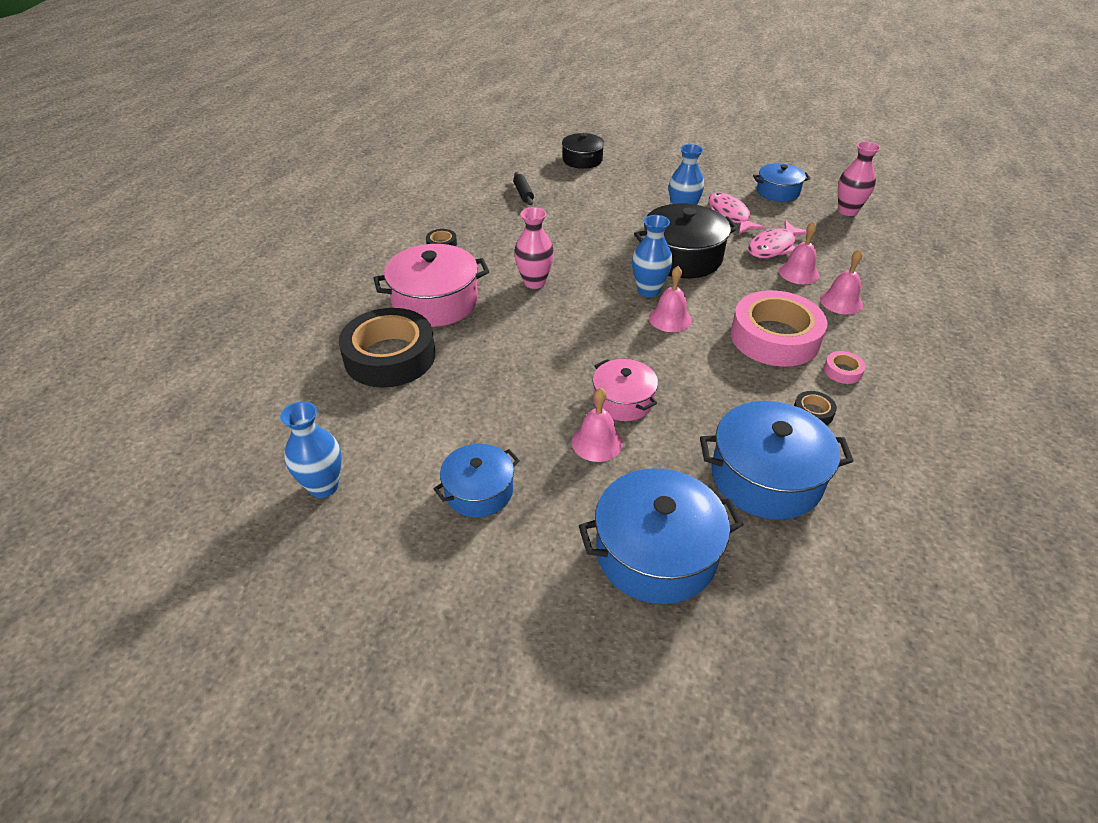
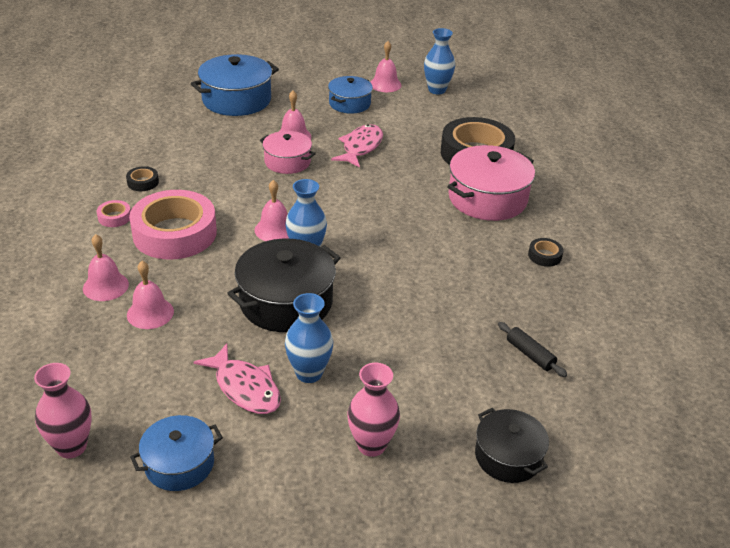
camera: 155 degrees right, 5 degrees down
pink vase [514,207,554,289] -> pink vase moved to [347,363,400,457]
blue pot [700,401,854,520] -> none
pink fish [748,220,807,258] -> pink fish moved to [331,124,383,168]
none -> pink bell [370,41,402,92]

